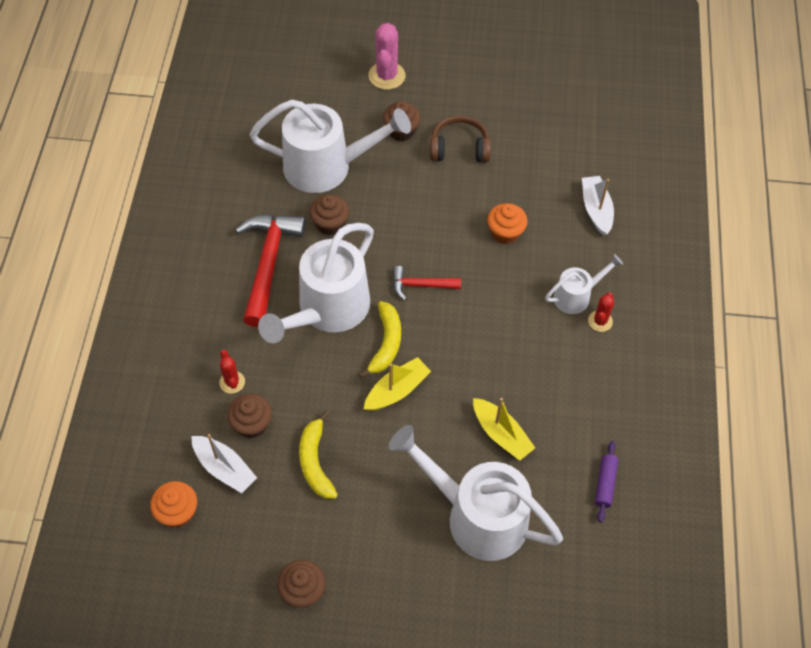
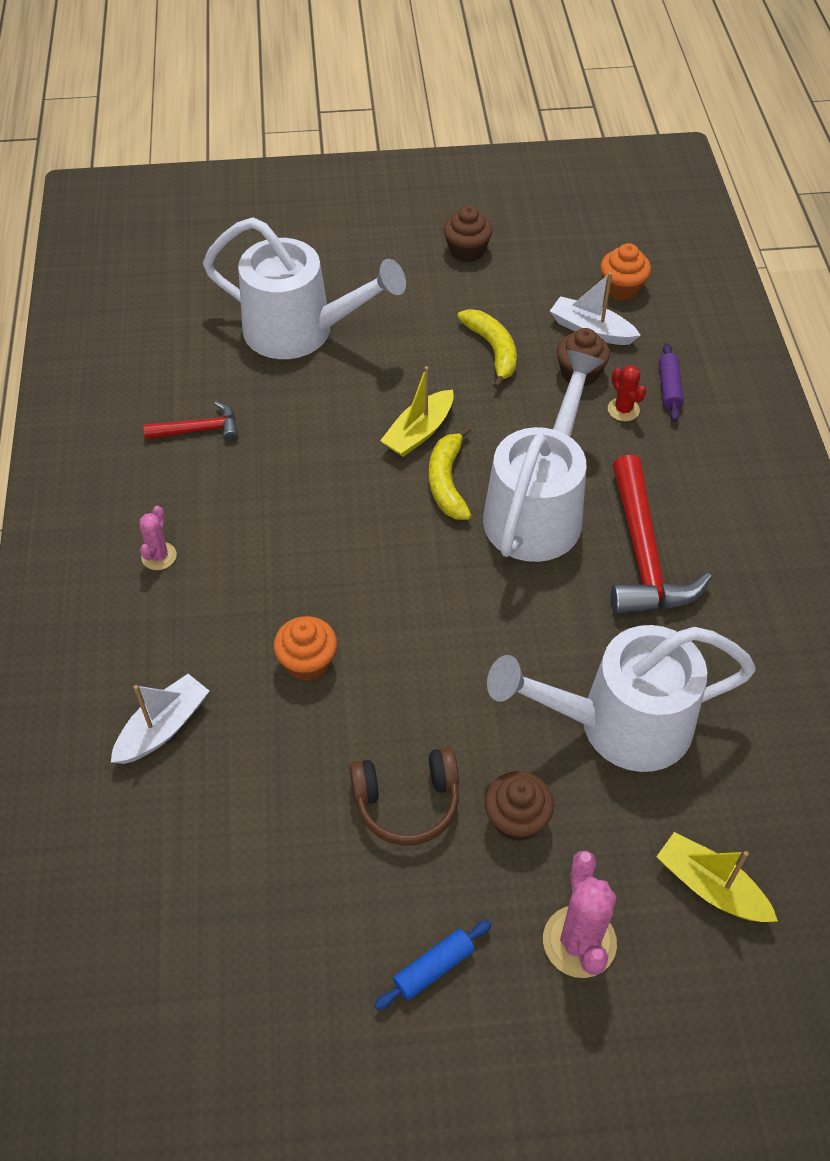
camera: 170 degrees right, 5 degrees down
brown cupcake [309,194,349,235] -> none
red hammer [393,266,461,300] -> red hammer moved to [143,401,238,442]
yellow boat [473,398,535,461] -> yellow boat moved to [656,832,778,922]
white watering can [545,254,623,314] -> none
white boat [582,176,614,236] -> white boat turned 120 degrees counterclockwise [111,674,209,764]
red cactus [588,292,614,332] -> pink cactus [139,506,177,570]
purple rolling pin [595,441,619,523] -> purple rolling pin moved to [659,343,684,421]
none -> blue rolling pin [374,920,492,1010]

